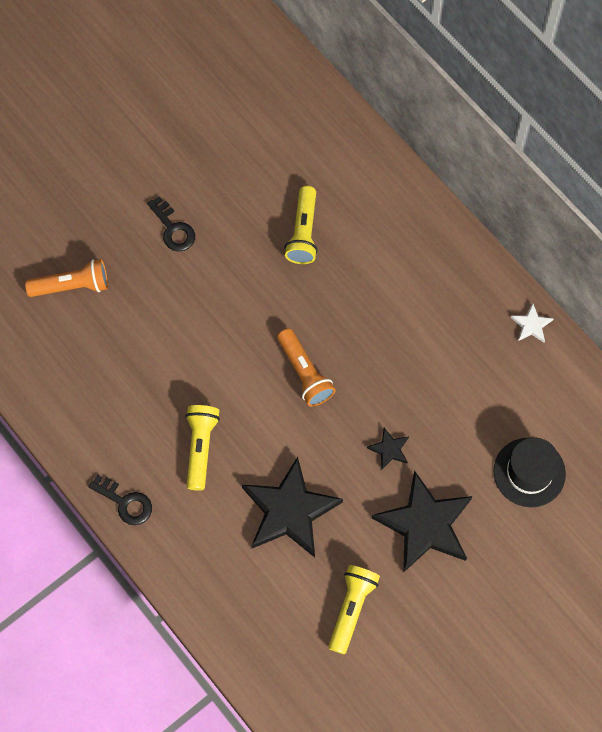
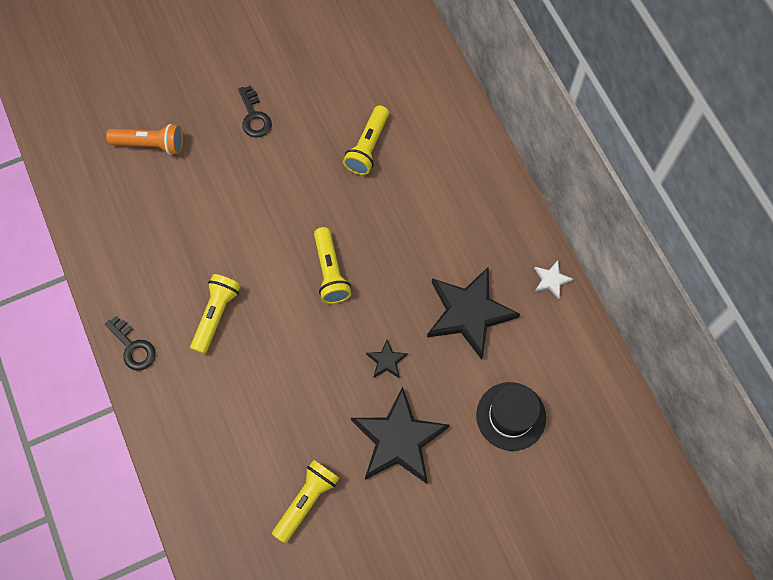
camera: 15 degrees right, 0 degrees up
black star [242,457,343,558] -> black star moved to [427,267,520,360]
orange flashlight [277,328,336,407] -> yellow flashlight [314,227,351,304]

